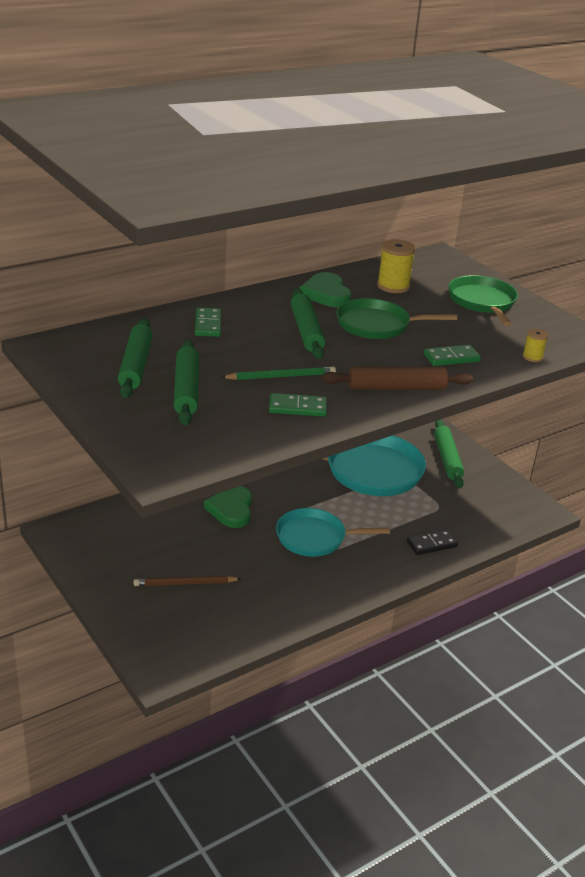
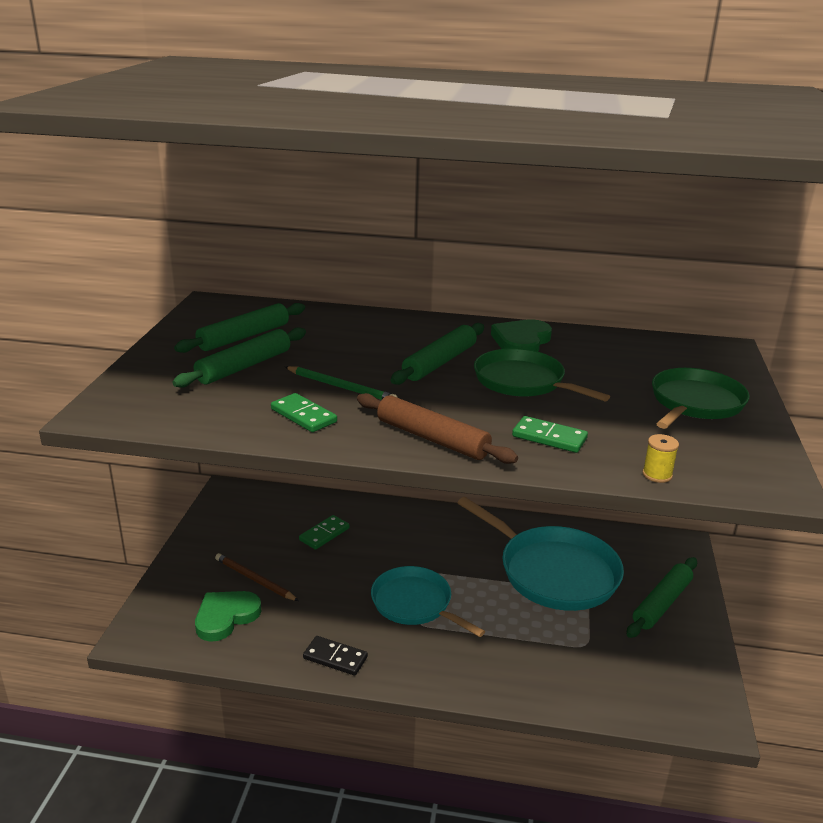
camera: 45 degrees right, 5 degrees down
green domino [195,308,221,337] -> green domino moved to [299,515,350,550]
green heart [204,486,252,528] -> green heart moved to [195,591,261,642]
yellow spool [377,239,415,293] -> none
black domino [407,530,458,555] -> black domino moved to [303,636,368,676]

